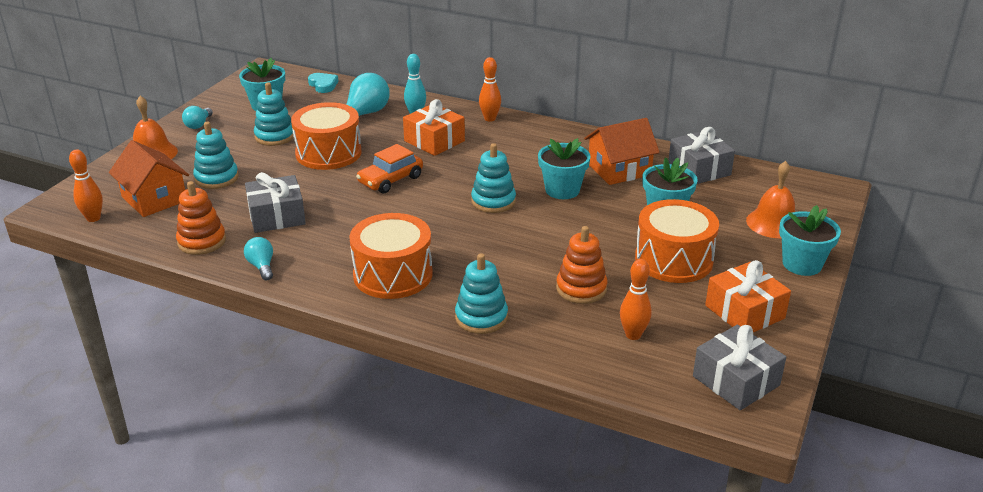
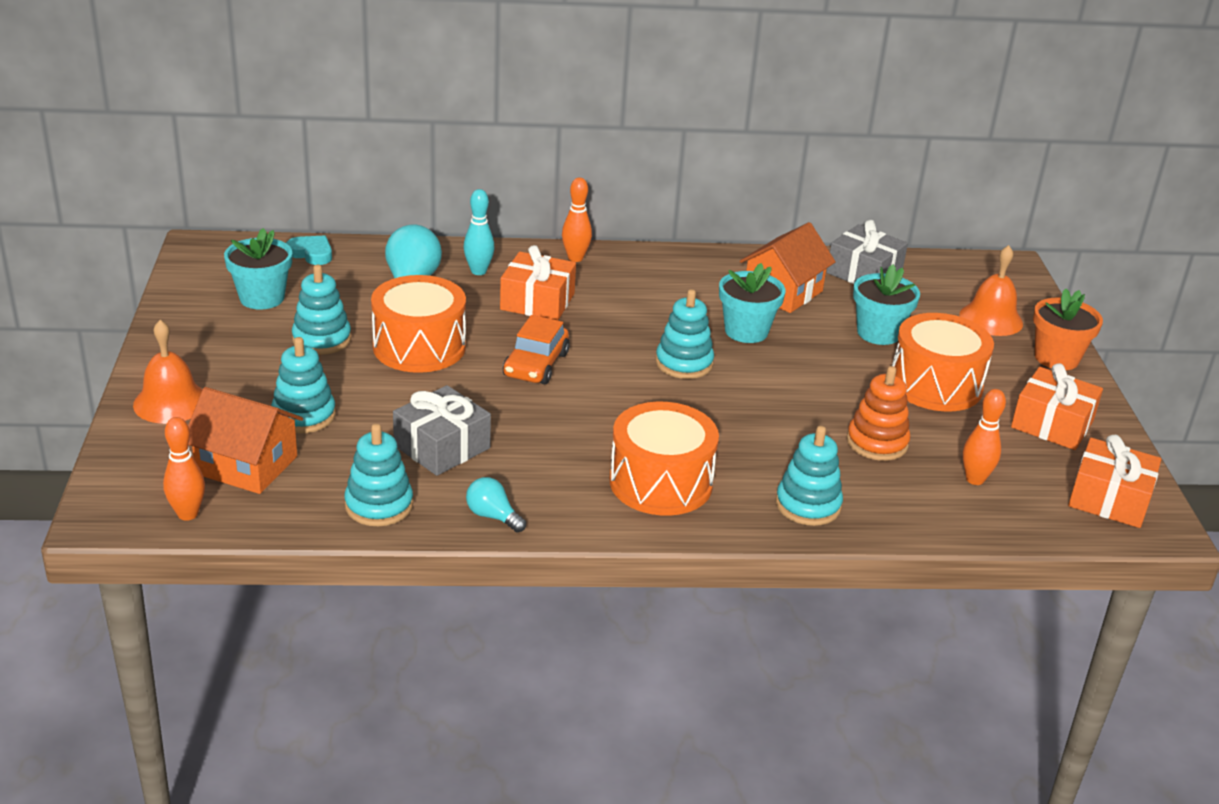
camera: 30 degrees left, 0 degrees up
orange stacking toy [176,181,226,255] -> turquoise stacking toy [344,424,413,526]
turquoise light bulb [182,106,213,129] -> none
grey gift [693,325,786,410] -> orange gift [1068,435,1161,528]
turquoise flower pot [779,205,841,276] -> orange flower pot [1033,289,1103,370]

